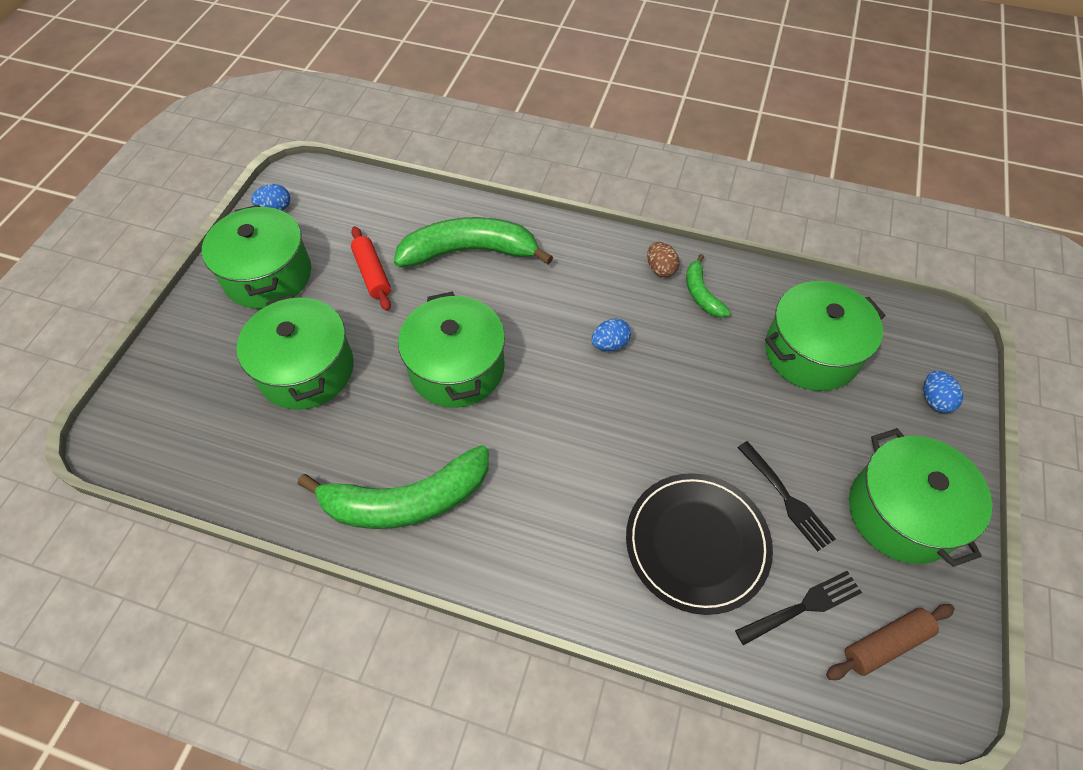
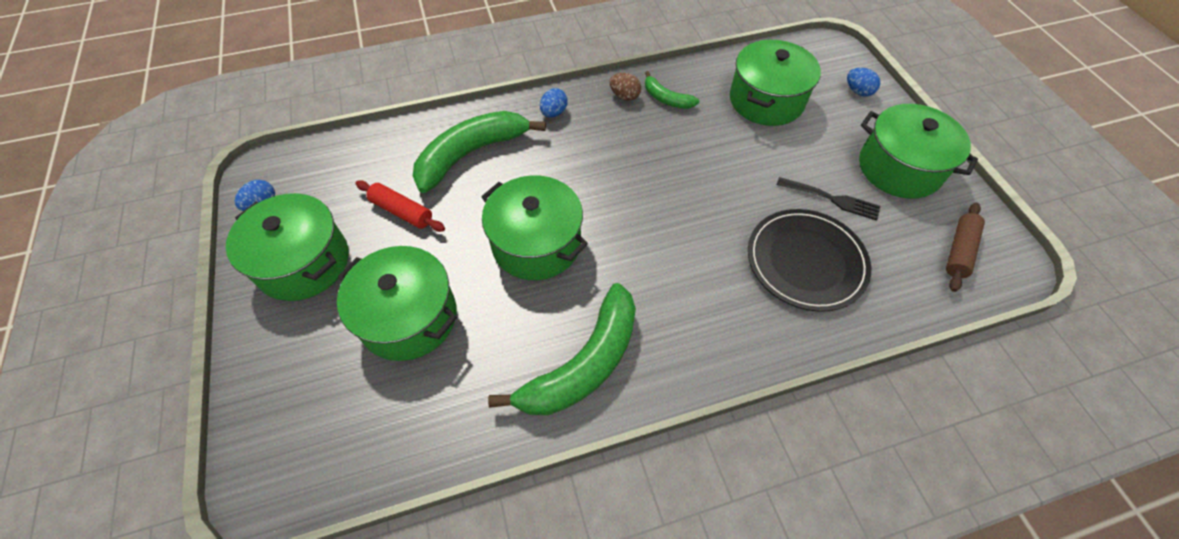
camera: 35 degrees left, 0 degrees up
blue egg [592,318,631,351] -> blue egg moved to [540,88,567,117]
black fork [735,571,862,645] -> none

